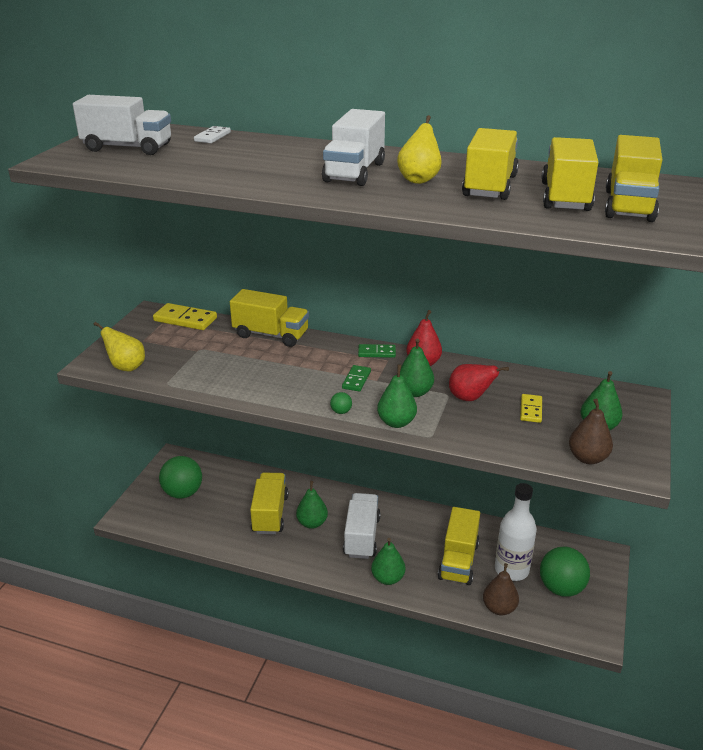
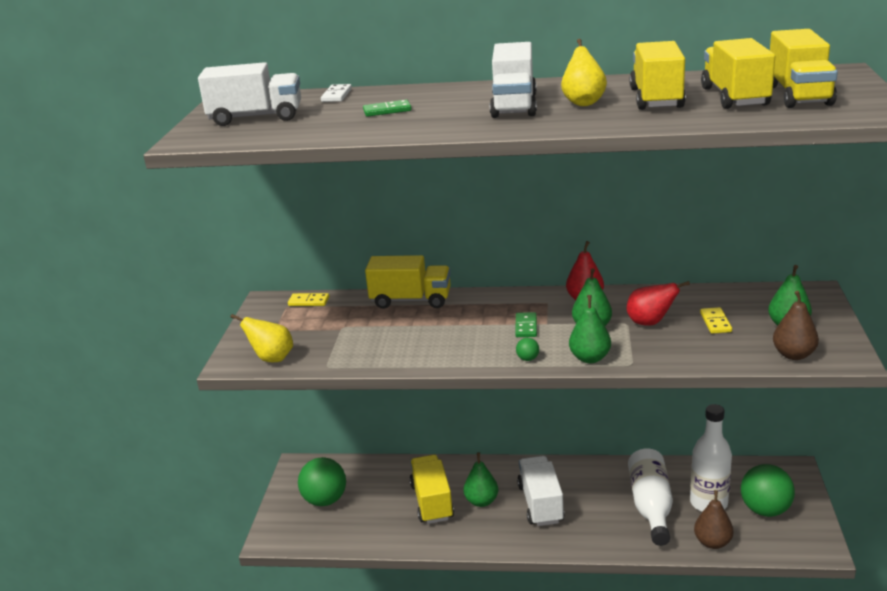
camera: 10 degrees left, 5 degrees down
yellow domino [153,303,217,330] -> yellow domino [288,293,329,306], size x0.60
green domino [358,344,396,358] -> green domino moved to [363,100,412,117]
green pear [371,538,405,585] -> none
yellow truck [438,507,480,585] -> white bottle [628,448,673,546]

